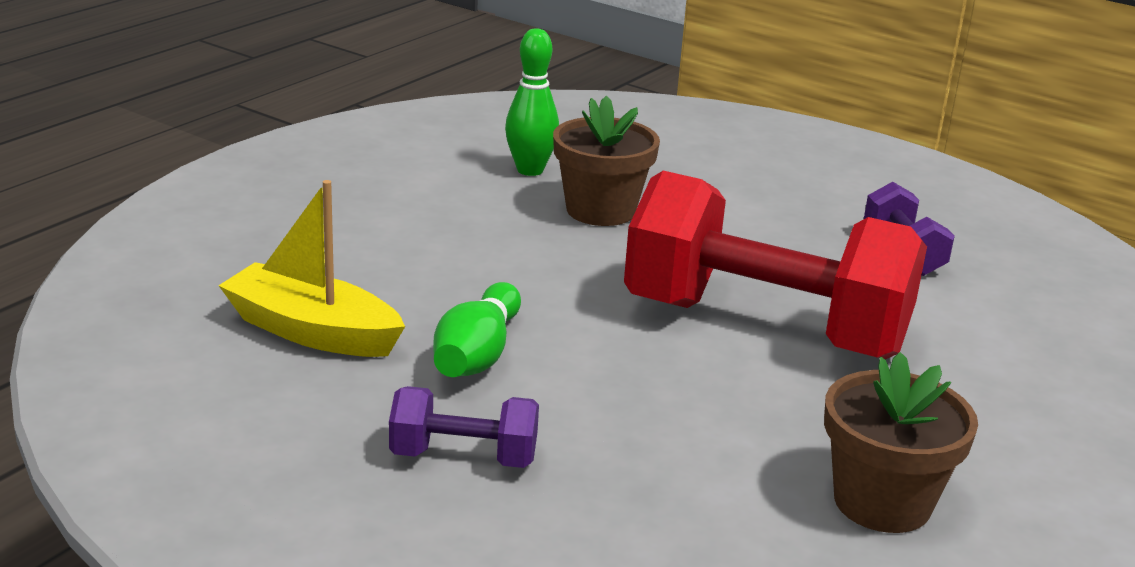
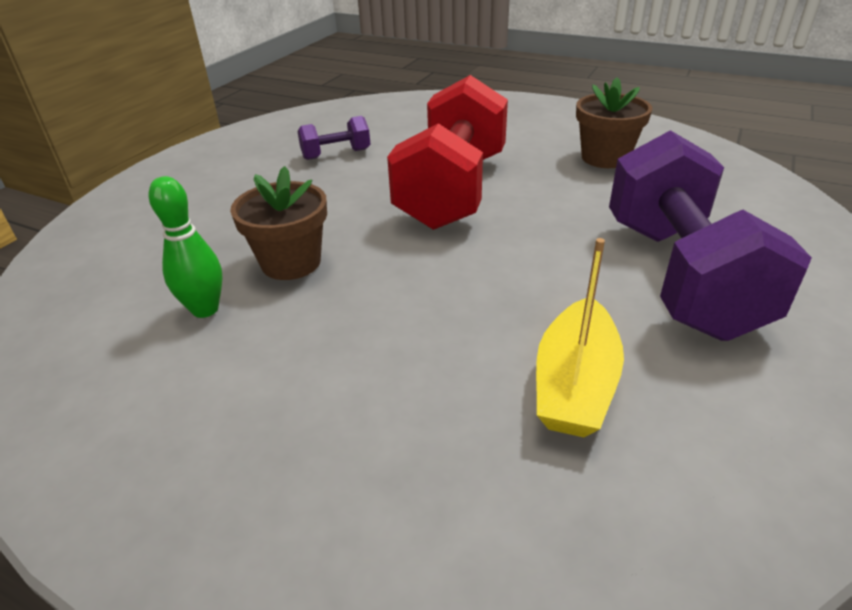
camera: 95 degrees left, 10 degrees up
purple dumbbell [389,386,539,468] -> purple dumbbell [609,130,812,341], size x2.27
green bowling pin [433,282,521,377] -> none

